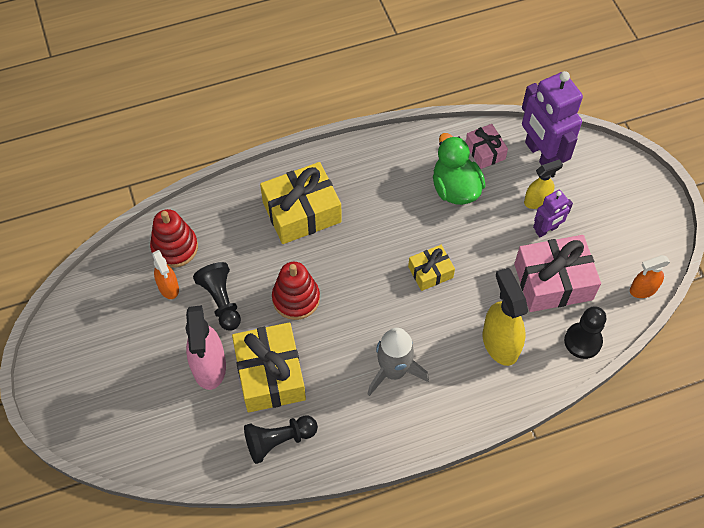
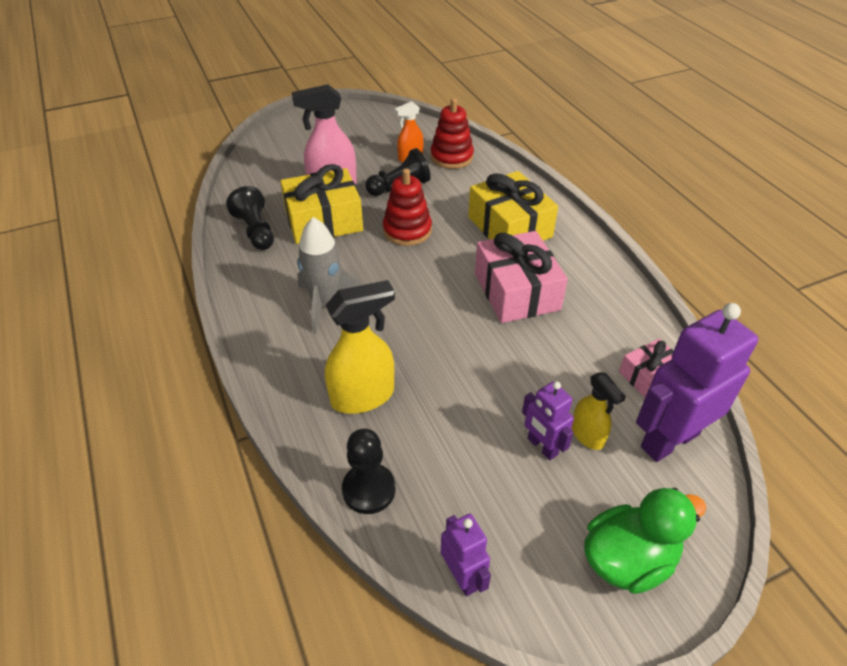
camera: 85 degrees right, 15 degrees down
yellow gift [408,245,455,291] -> none
green duck [433,133,486,205] -> green duck moved to [584,488,706,594]
pink gift [514,235,601,312] -> pink gift moved to [475,231,568,323]
orange spray bottle [630,255,670,298] -> purple robot [441,514,491,596]

